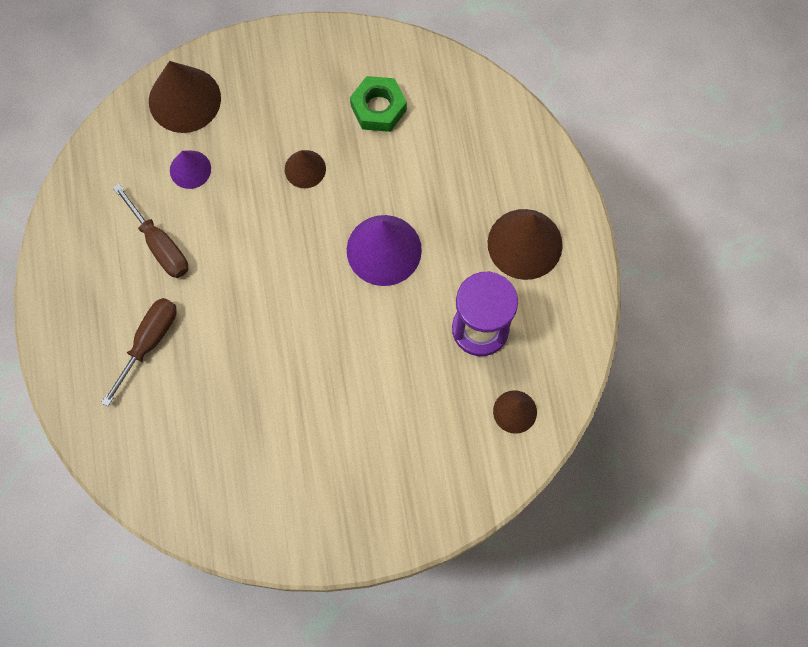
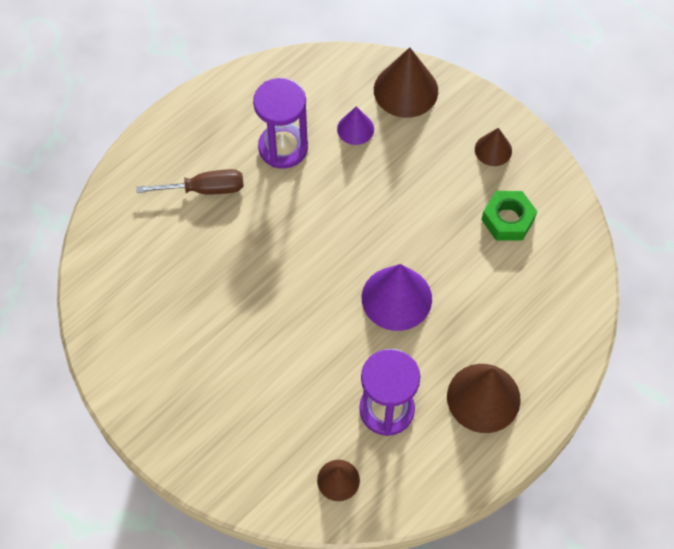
camera: 55 degrees right, 10 degrees down
brown screwdriver [113,184,188,278] -> purple hourglass [253,78,308,169]
brown cone [285,150,326,188] -> brown cone moved to [475,128,512,166]

